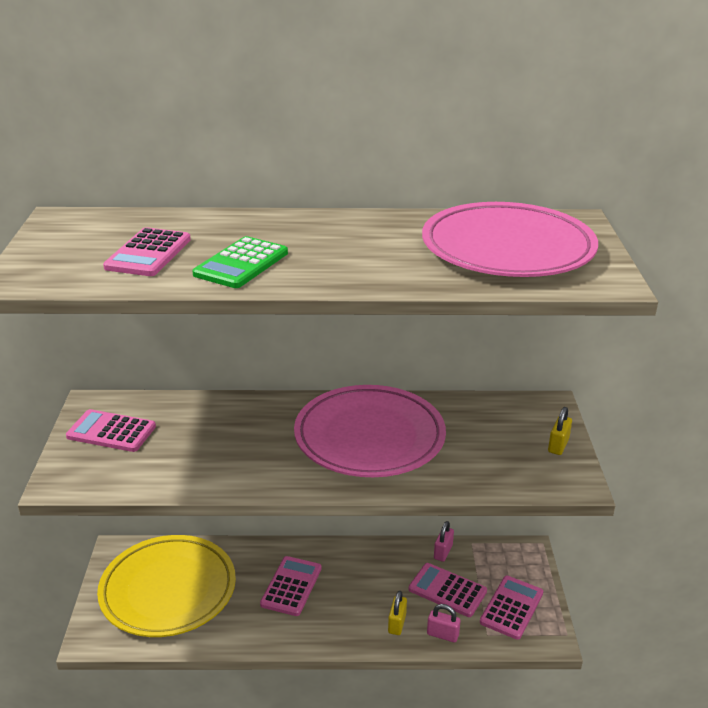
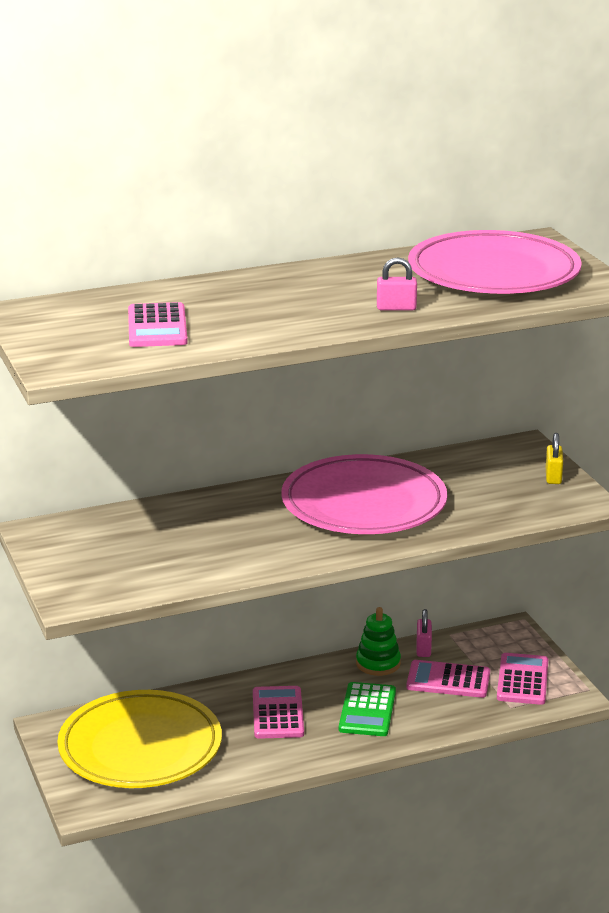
camera: 20 degrees left, 5 degrees down
pink calculator [66,409,156,452] -> none
green calculator [193,236,288,288] -> green calculator moved to [339,682,396,736]
yellow padlock [388,591,407,635] -> none
pink padlock [427,604,461,643] -> pink padlock moved to [377,257,417,311]
none -> green stacking toy [356,607,401,676]

